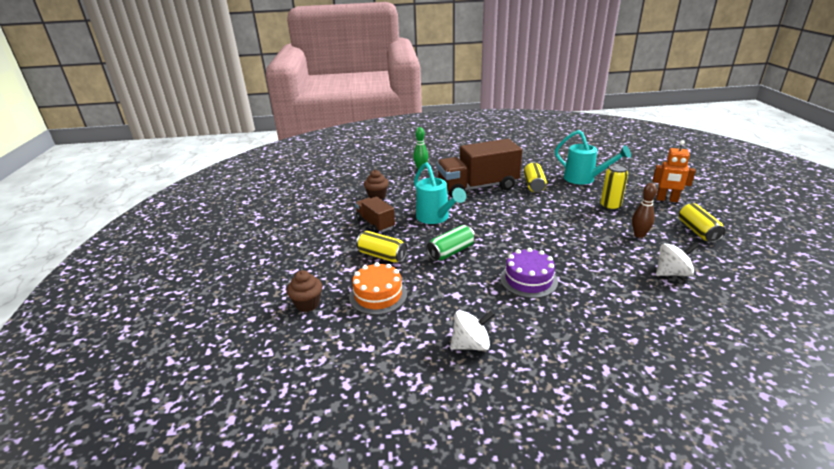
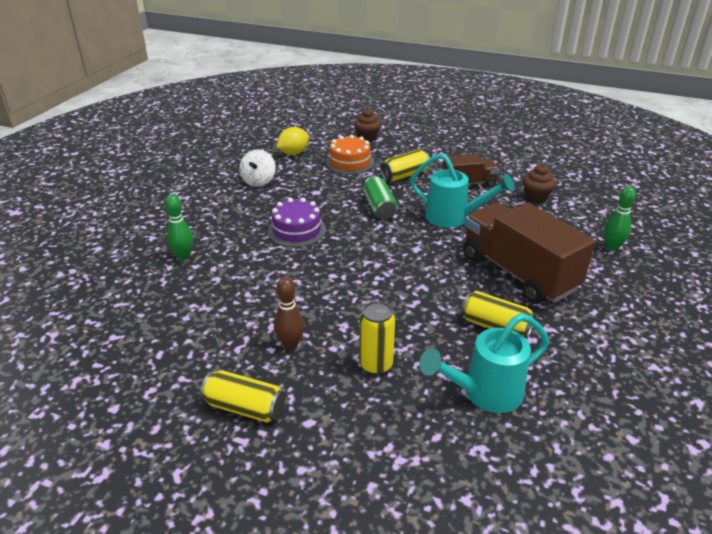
camera: 115 degrees right, 5 degrees up
turquoise watering can [414,162,466,224] -> turquoise watering can turned 150 degrees counterclockwise [410,153,515,228]
brown truck [437,139,522,197] -> brown truck turned 45 degrees counterclockwise [463,203,595,304]
orange robot [653,140,696,202] -> none
white spinning top [656,243,698,276] -> none
none -> green bowling pin [165,194,193,260]
none -> yellow lemon [277,127,309,155]

